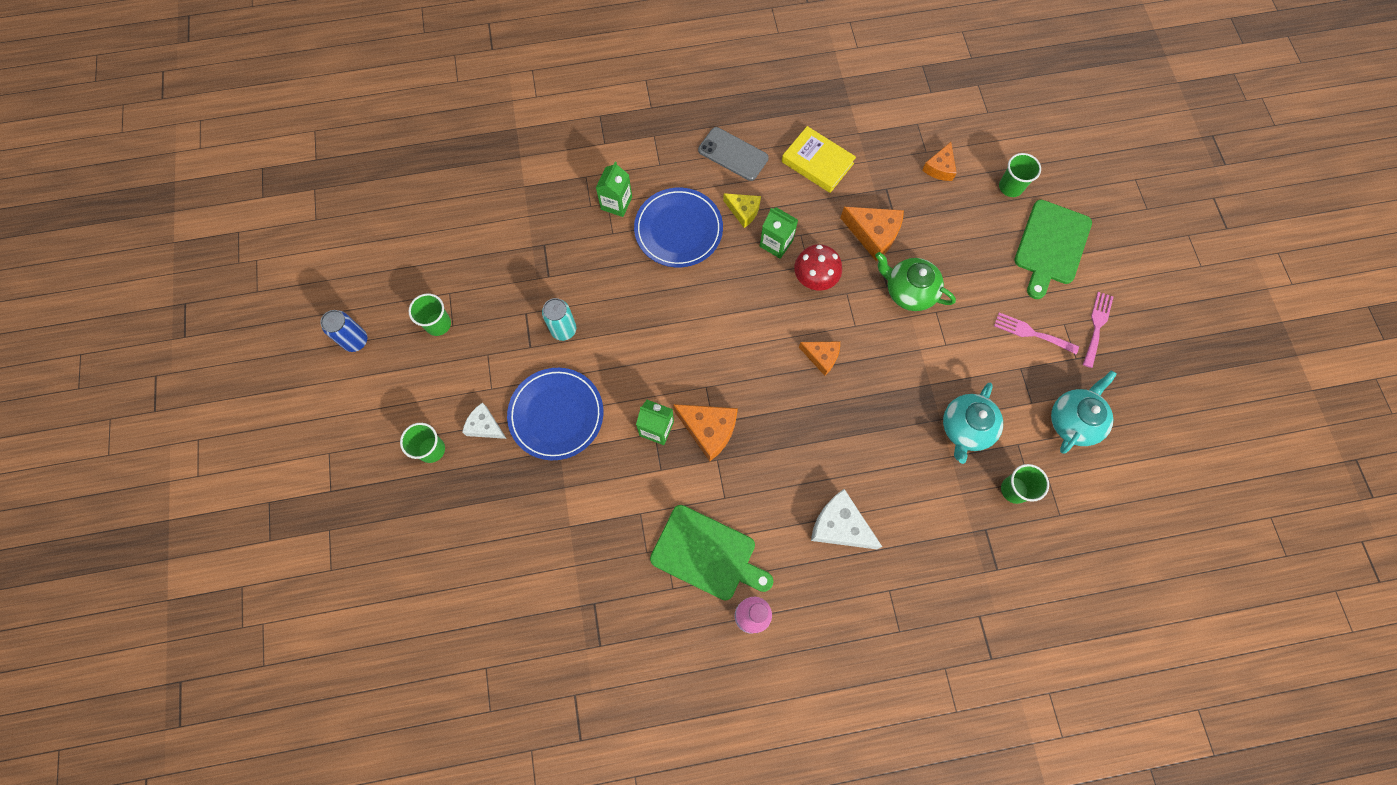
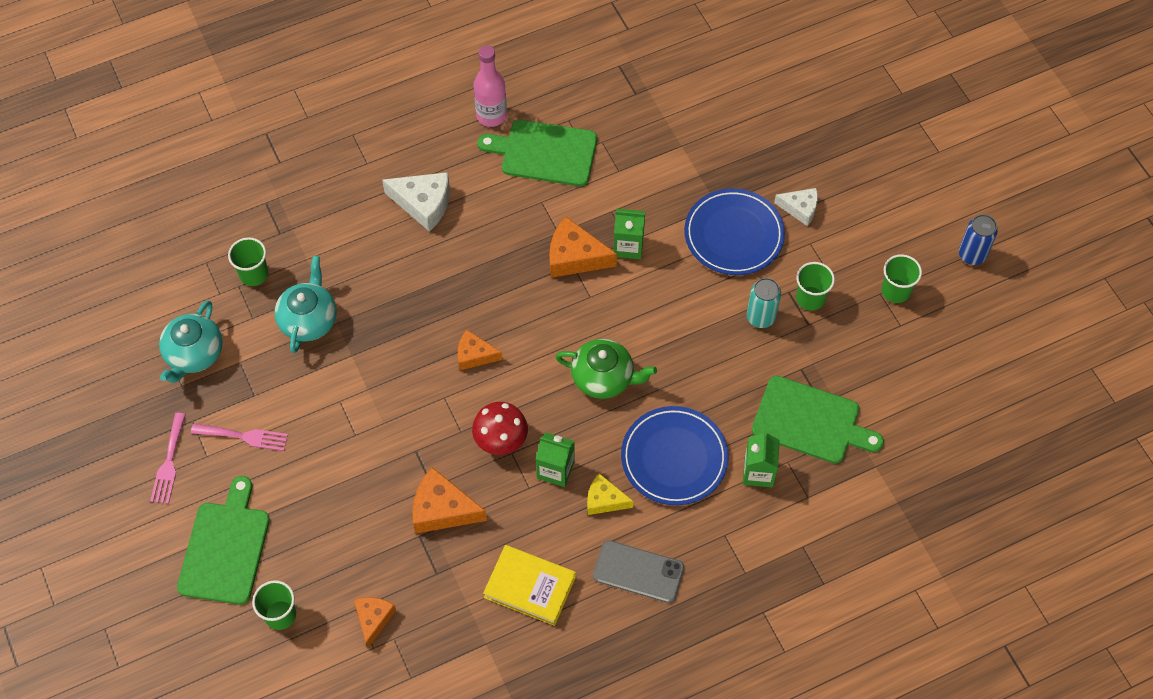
camera: 165 degrees right, 10 degrees down
green cup [400,423,445,463] -> green cup moved to [796,262,835,311]
green teapot [875,252,956,311] -> green teapot moved to [556,339,657,399]
none -> green cutting board [752,376,884,464]

